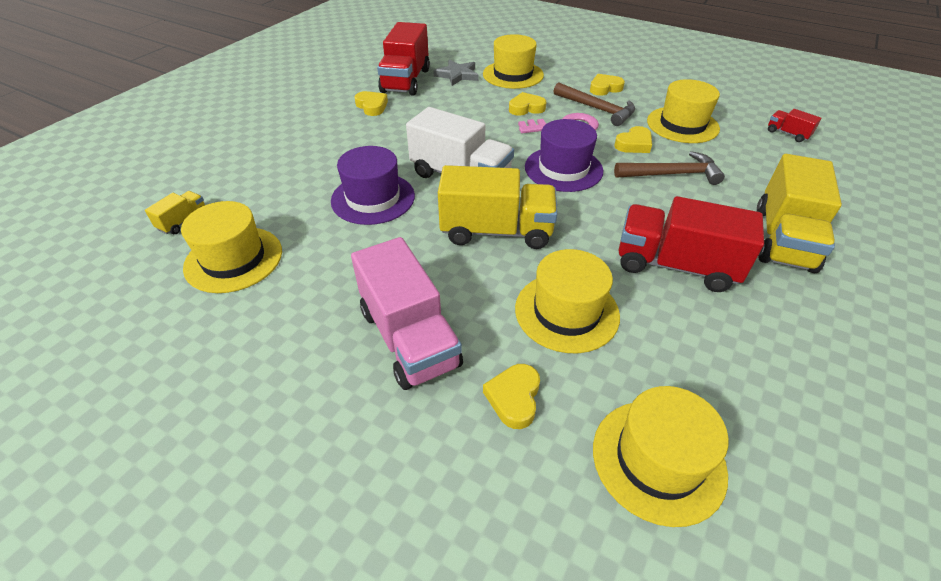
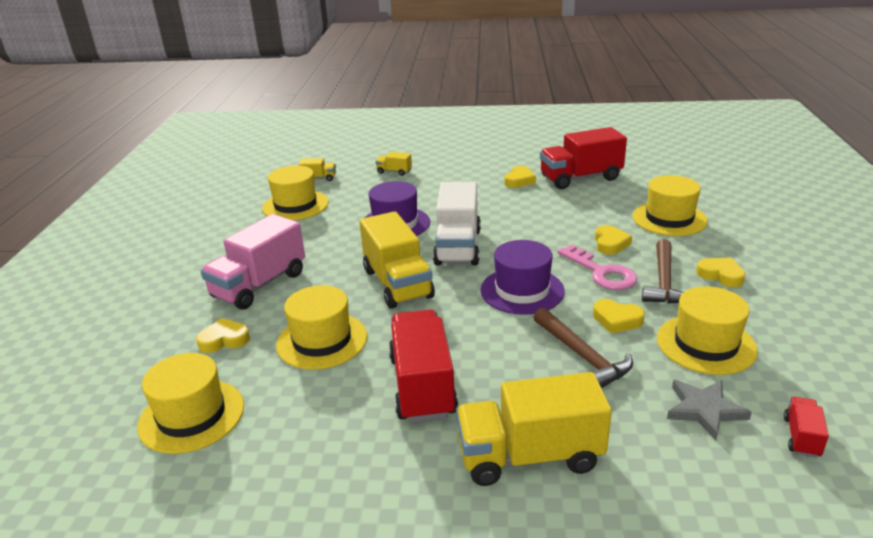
camera: 65 degrees right, 15 degrees down
grey star [433,60,478,86] -> grey star moved to [667,380,752,440]
yellow heart [509,92,546,116] -> yellow heart turned 45 degrees clockwise [595,225,632,255]
none -> yellow truck [375,152,412,176]

